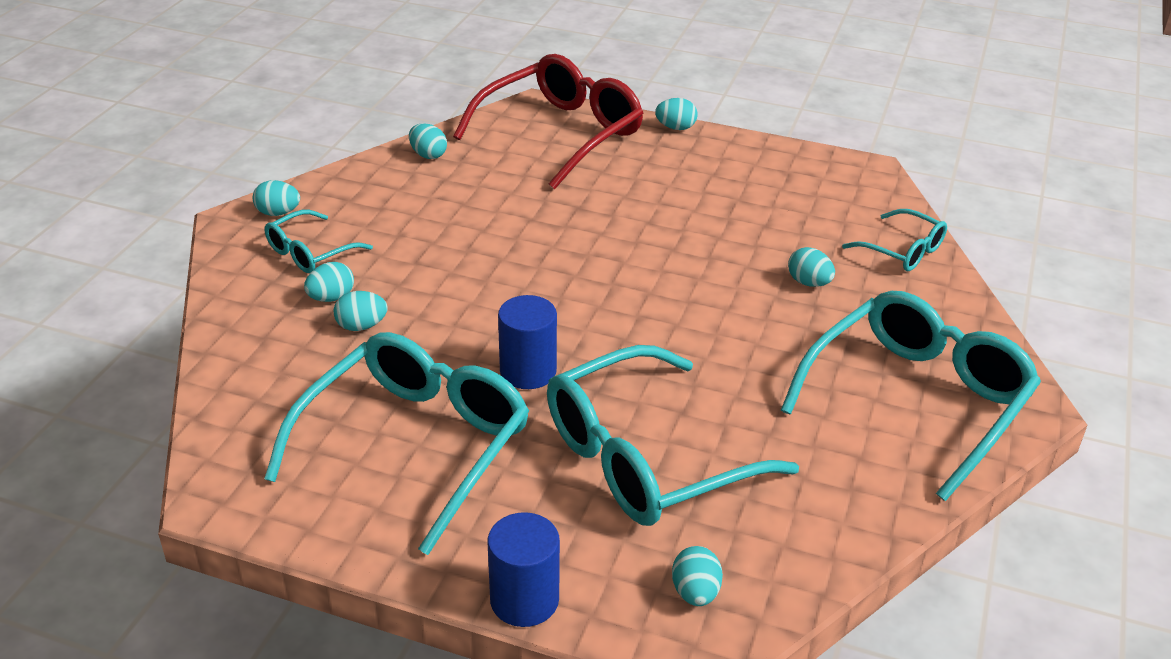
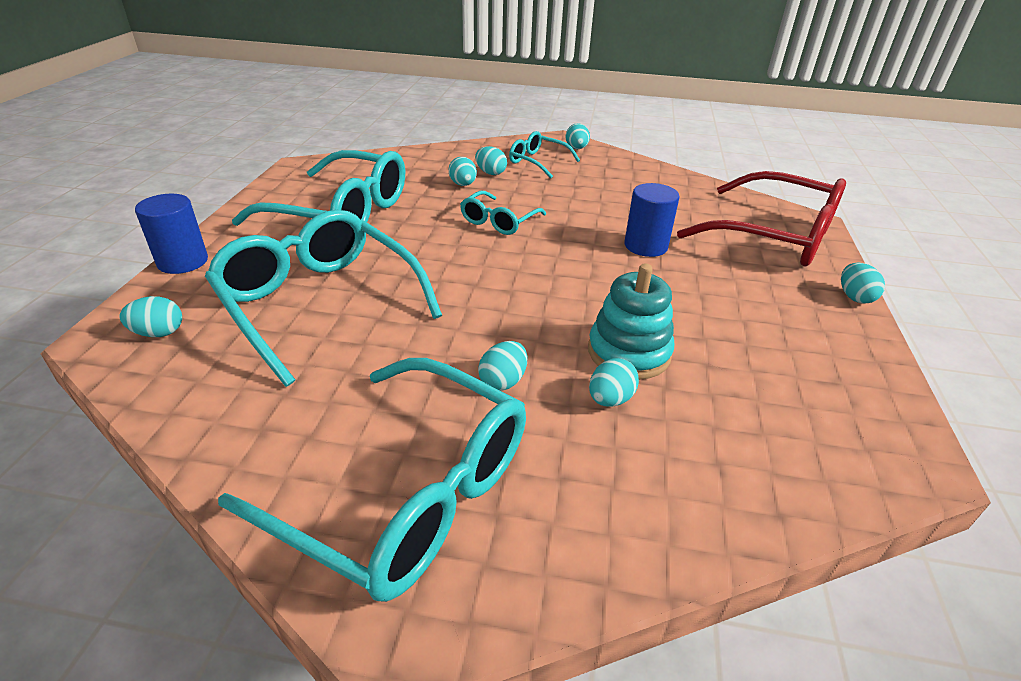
camera: 80 degrees right, 0 degrees up
turquoise egg [409,123,447,159] -> turquoise egg moved to [478,341,527,391]
blue cylinder [498,295,557,389] -> blue cylinder moved to [624,183,680,257]
turquoise glasses [842,209,947,271] -> turquoise glasses moved to [460,191,546,235]
none -> turquoise stacking toy [588,264,674,380]

